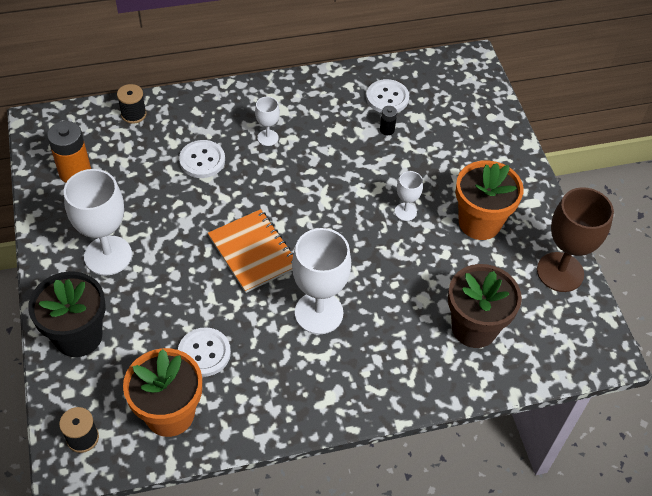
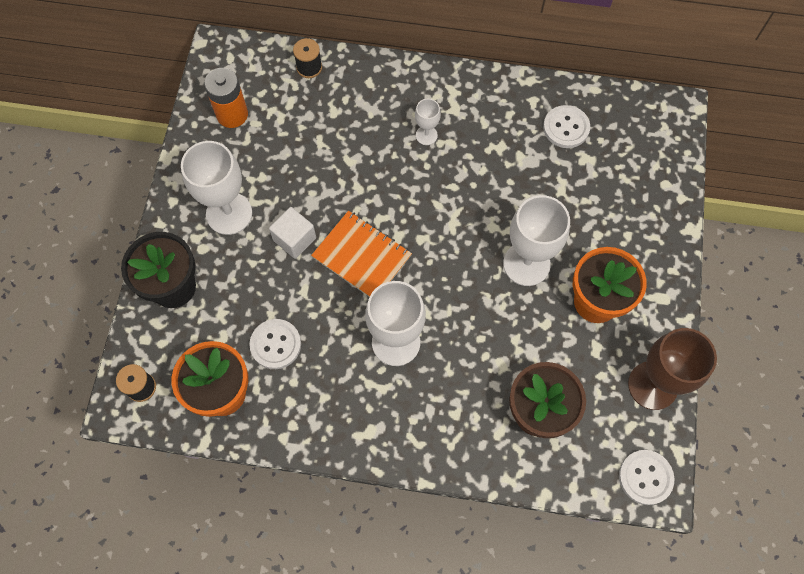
camera: 25 degrees right, 15 degrees up
white button [179,140,225,178] -> white button moved to [619,450,674,505]
orange notebook [208,209,293,293] -> orange notebook turned 45 degrees counterclockwise [311,211,412,297]
black battery [380,106,397,135] -> none
white goblet [395,171,423,221] -> white goblet [503,195,570,286], size x2.02
none -> white cube [269,207,316,259]

